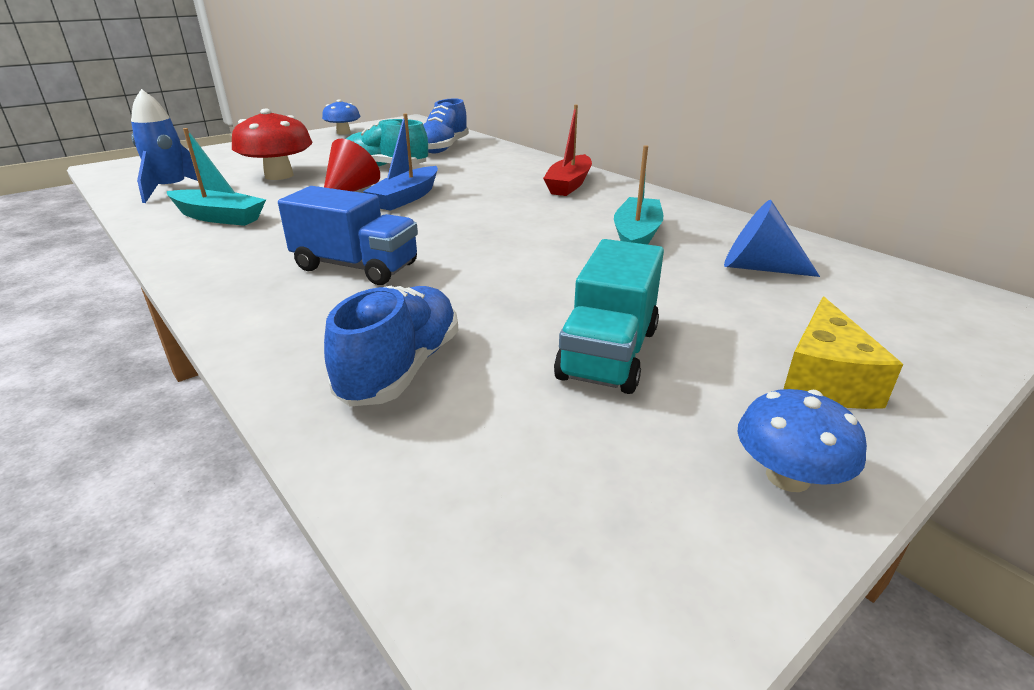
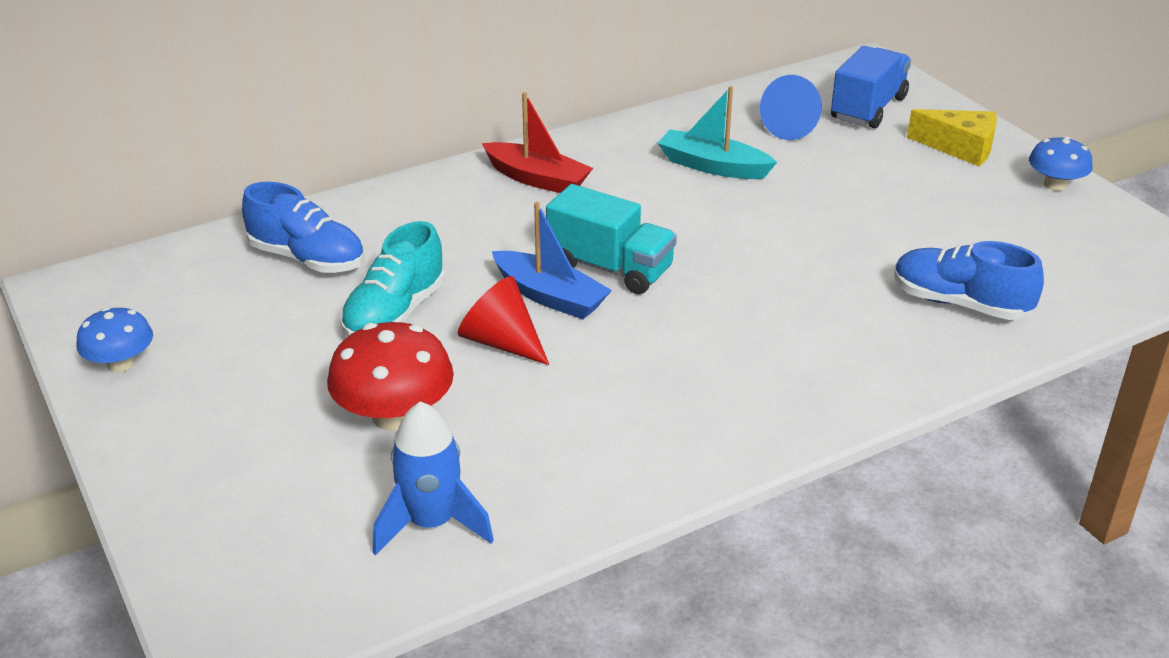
camera: 80 degrees left, 5 degrees up
turquoise boat [167,128,266,226] -> none
blue truck [278,186,418,285] -> blue truck moved to [831,46,911,128]
turquoise truck [554,239,664,394] -> turquoise truck moved to [546,184,677,294]

